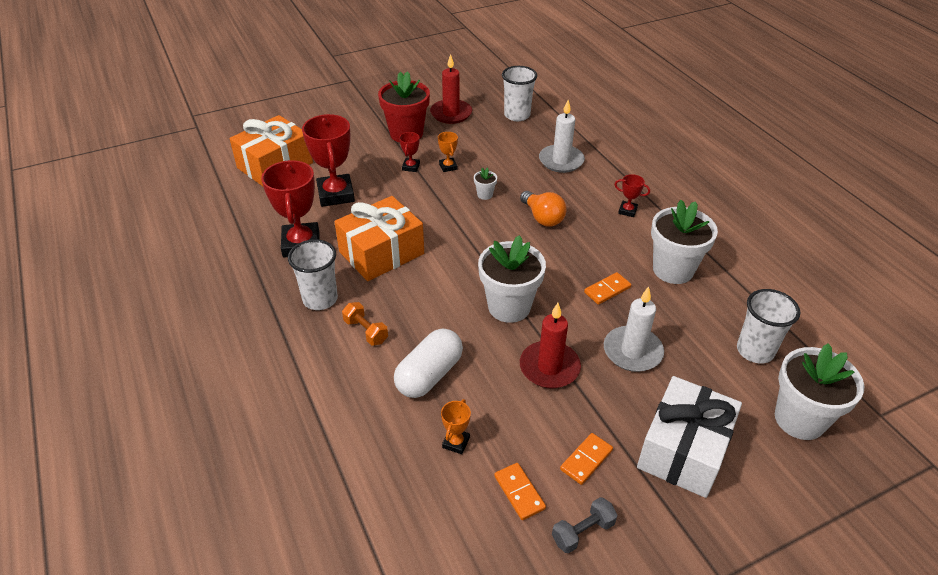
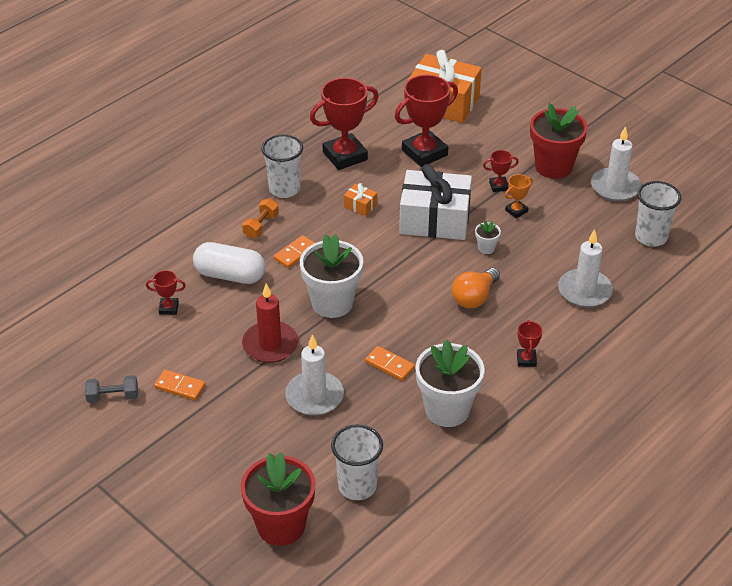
camera: 70 degrees right, 0 degrees up
orange gift [334,196,424,281] -> orange gift [344,183,377,216], size x0.41
red candle [430,54,472,124] -> white candle [591,126,641,201]
orange trophy [441,399,471,454] -> red trophy [146,270,186,315]
orange domino [494,463,546,520] -> orange domino moved to [274,235,315,268]
grey dumbbell [552,497,618,553] -> grey dumbbell turned 45 degrees counterclockwise [85,375,138,403]
white gift [637,376,742,498] -> white gift moved to [399,164,472,240]
white flower pot [775,343,864,440] -> red flower pot [241,452,316,546]

